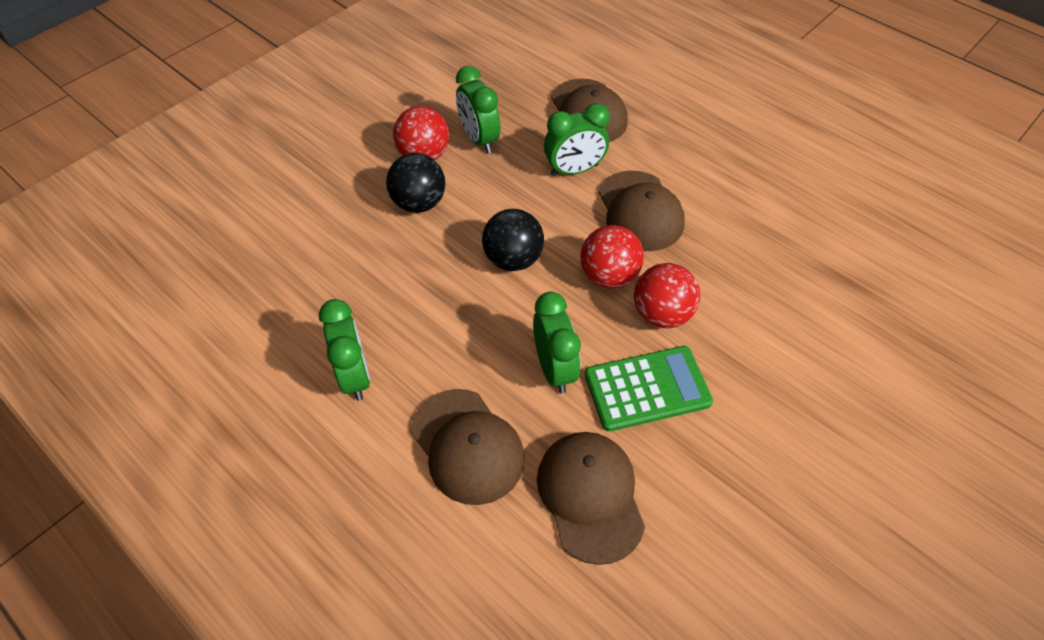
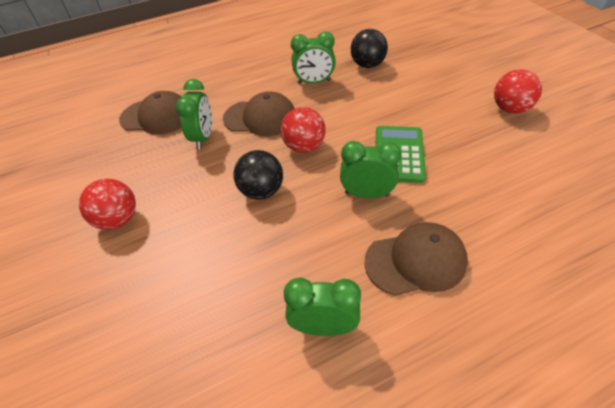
camera: 65 degrees left, 5 degrees down
black ball [386,153,445,213] -> black ball moved to [351,29,388,68]
green clock [456,66,501,153] -> green clock moved to [291,31,336,84]
brown cap [537,432,645,565] -> none
red ball [634,263,700,328] -> red ball moved to [494,69,542,114]

